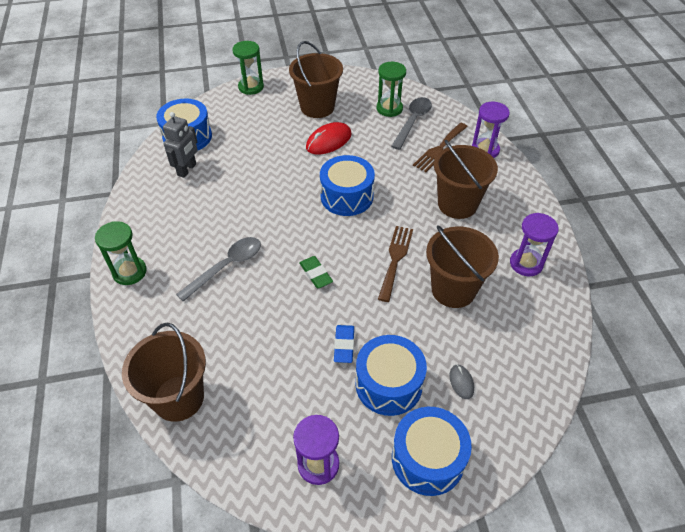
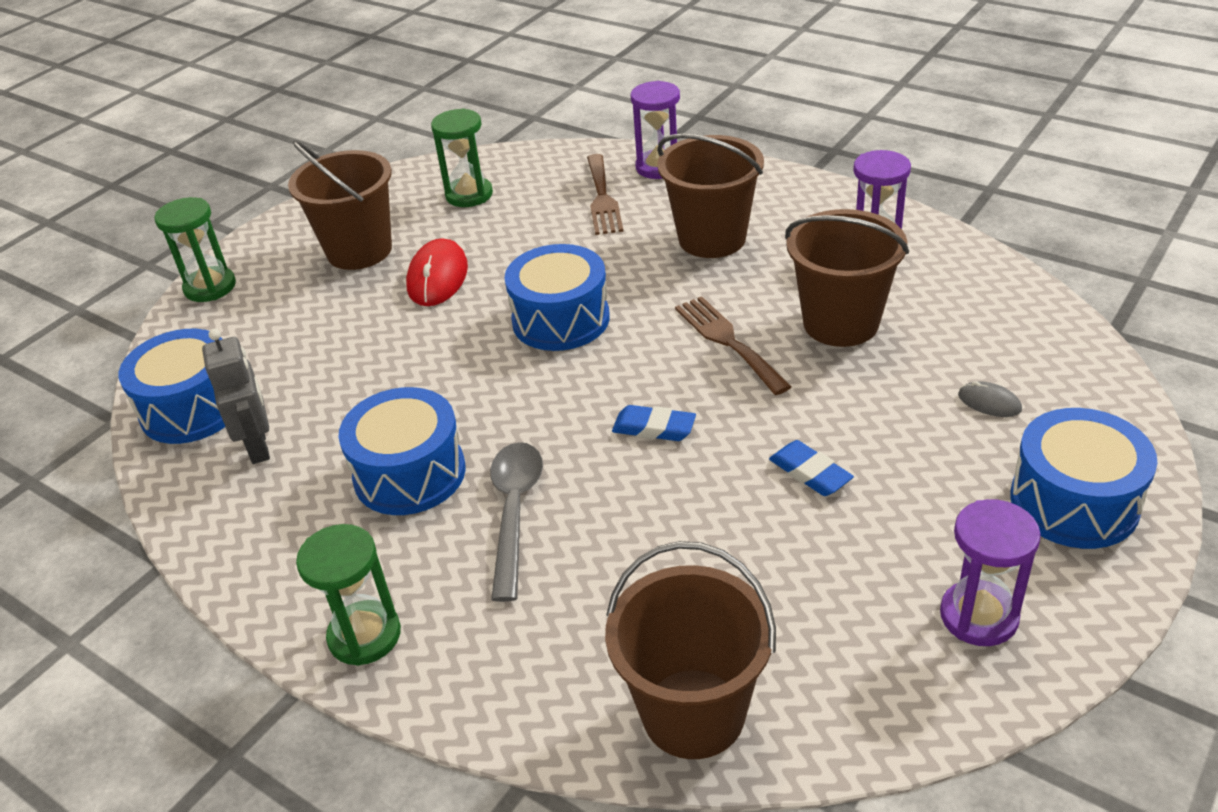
camera: 40 degrees left, 10 degrees down
green eraser [299,256,333,288] -> blue eraser [612,405,696,441]
blue drum [355,335,427,416] -> blue drum moved to [338,387,466,515]
grey spoon [391,97,432,150] -> none

